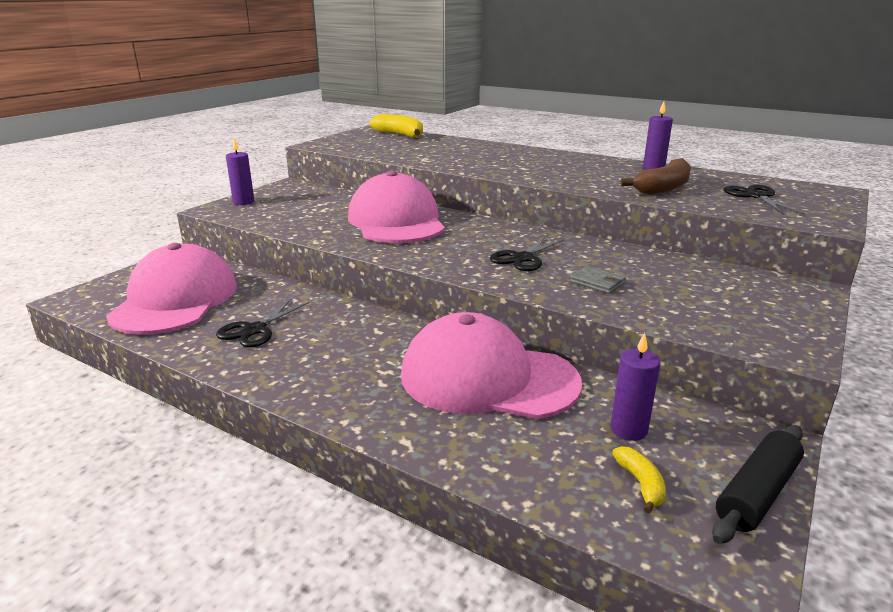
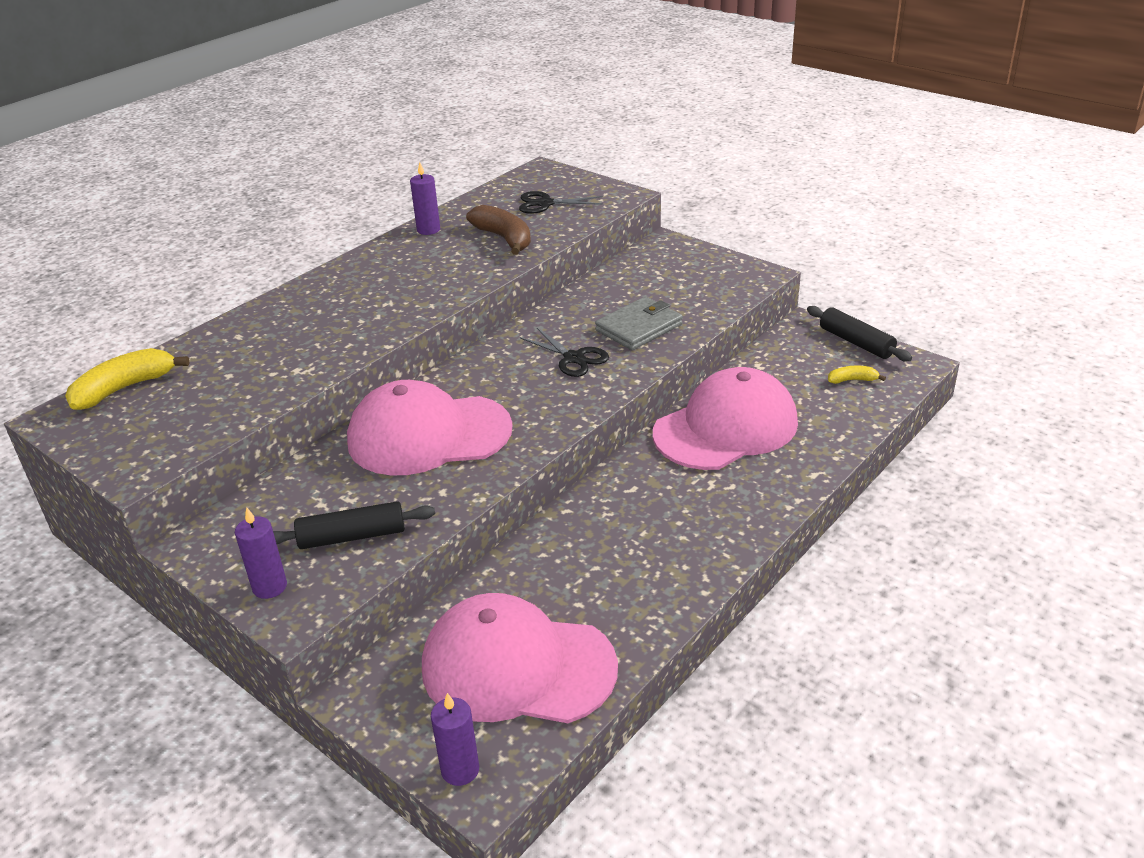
camera: 80 degrees left, 10 degrees up
black scissors [216,298,310,347] -> none
pink cap [401,312,582,419] -> pink cap turned 150 degrees counterclockwise [653,367,798,470]
grey wallet [570,266,626,294] -> grey wallet [595,296,683,350], size x1.77
purple candle [611,333,661,441] -> purple candle moved to [431,693,479,786]
none -> black rolling pin [273,501,435,549]

